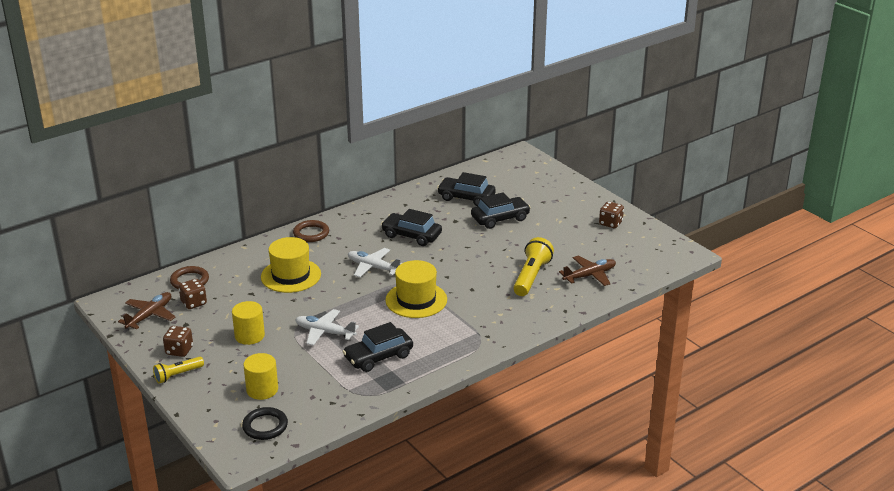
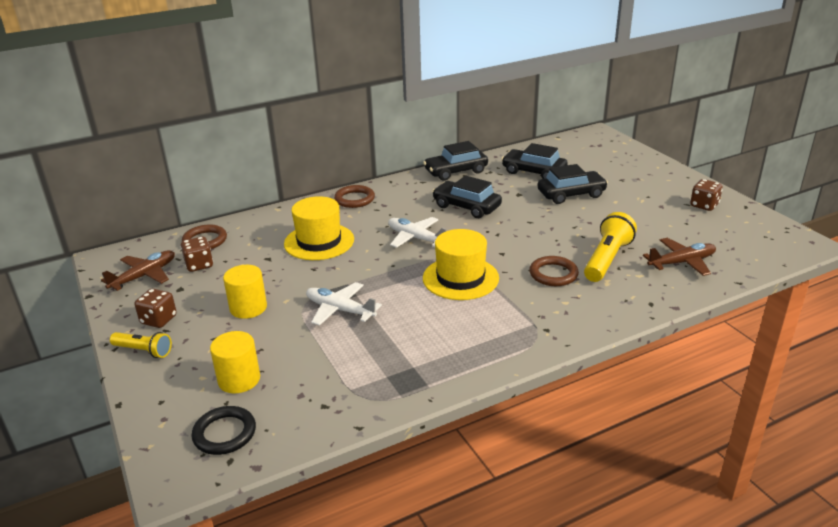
camera: 10 degrees right, 0 degrees up
yellow flashlight [153,357,204,384] -> yellow flashlight turned 135 degrees counterclockwise [110,332,172,358]
black car [343,322,413,372] -> black car moved to [423,141,488,181]
none -> brown ring [529,256,579,286]

